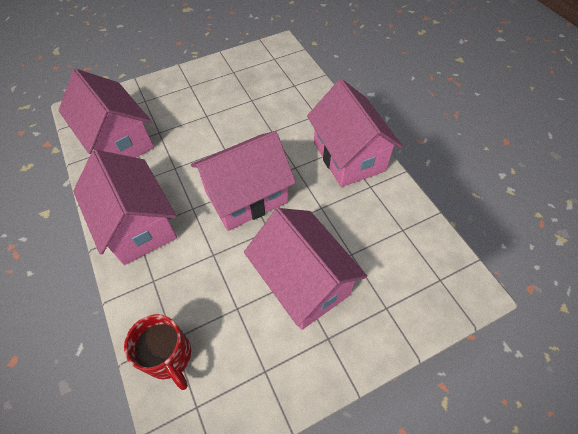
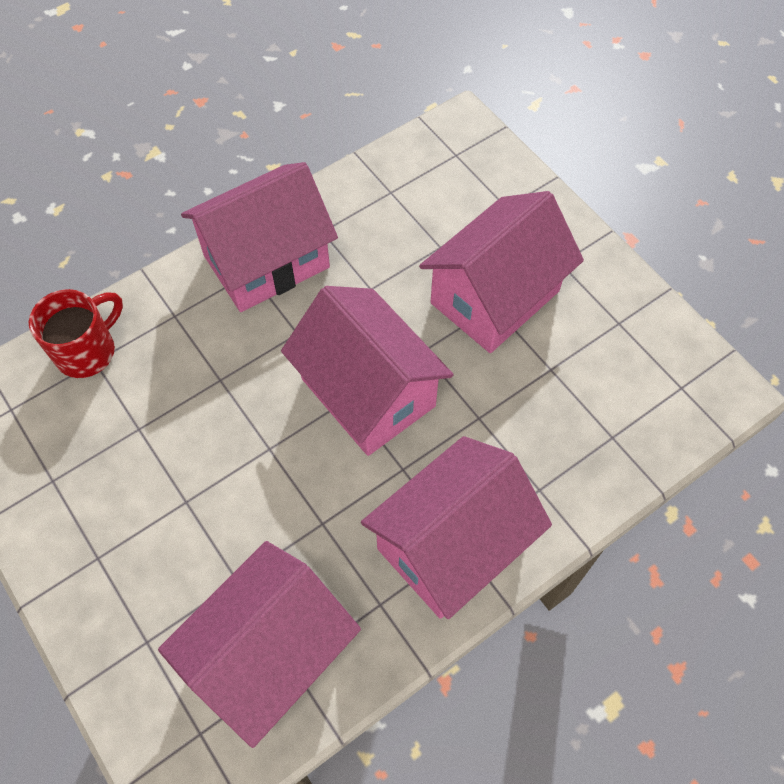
camera: 100 degrees left, 5 degrees up
red mug [124,314,191,390] -> red mug moved to [29,289,123,378]

